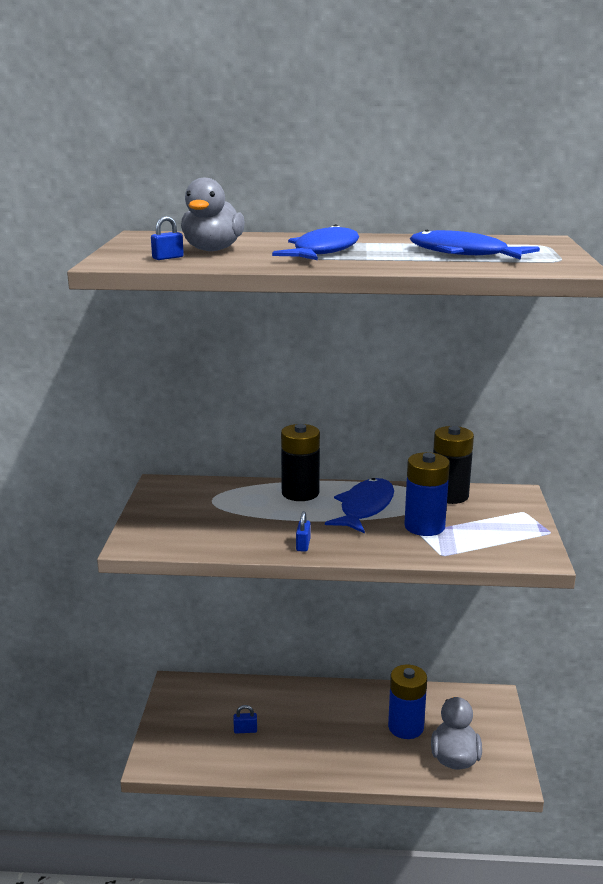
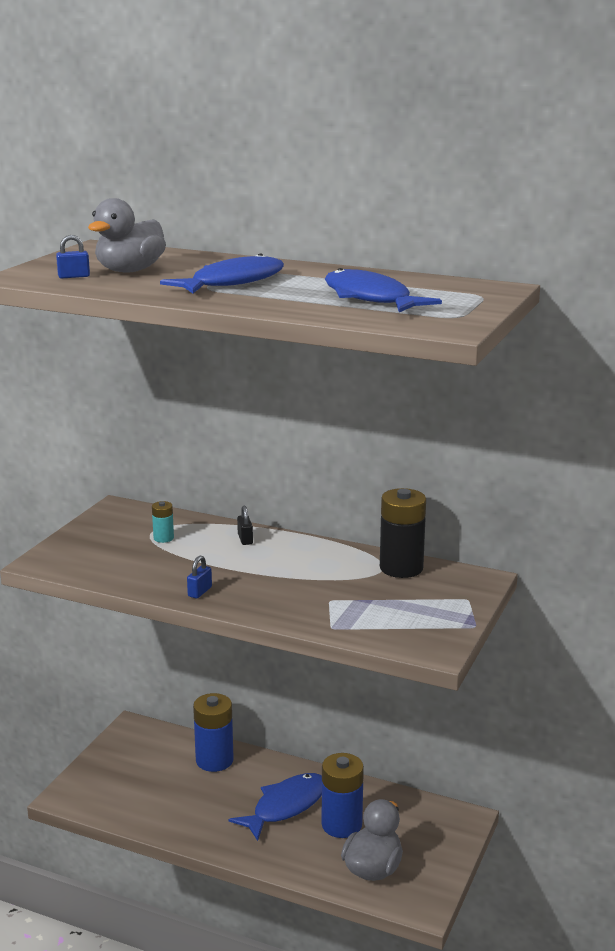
camera: 20 degrees right, 0 degrees up
blue padlock [233,705,257,733] -> none
black battery [281,424,320,501] -> black padlock [237,505,253,545]
blue fish [325,478,394,533] -> blue fish moved to [229,773,322,841]
blue battery [404,452,450,536] -> blue battery moved to [193,693,234,772]
none -> turquoise battery [152,501,174,543]

